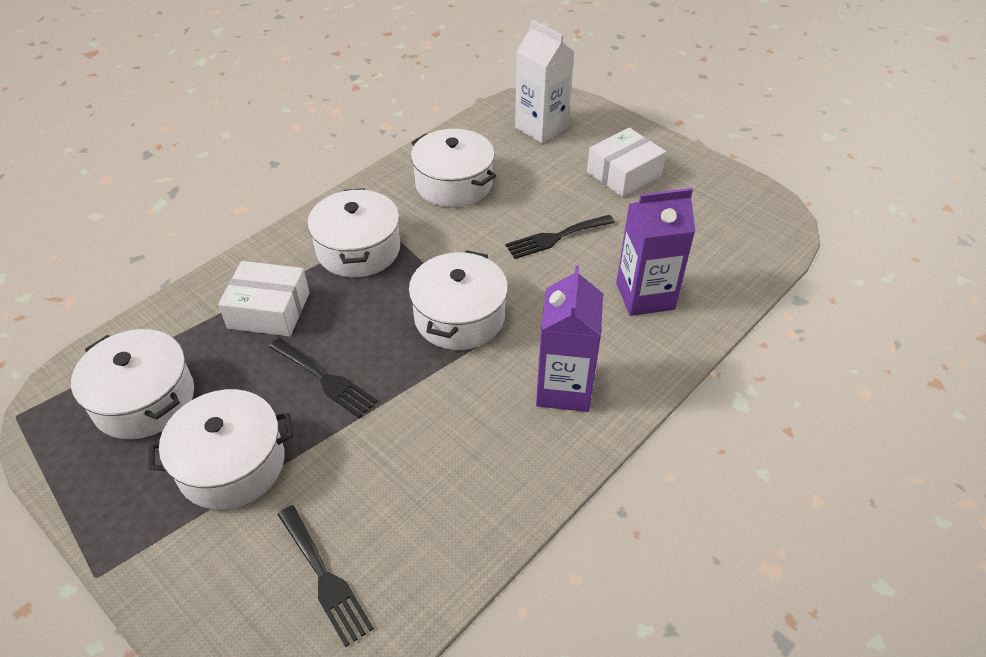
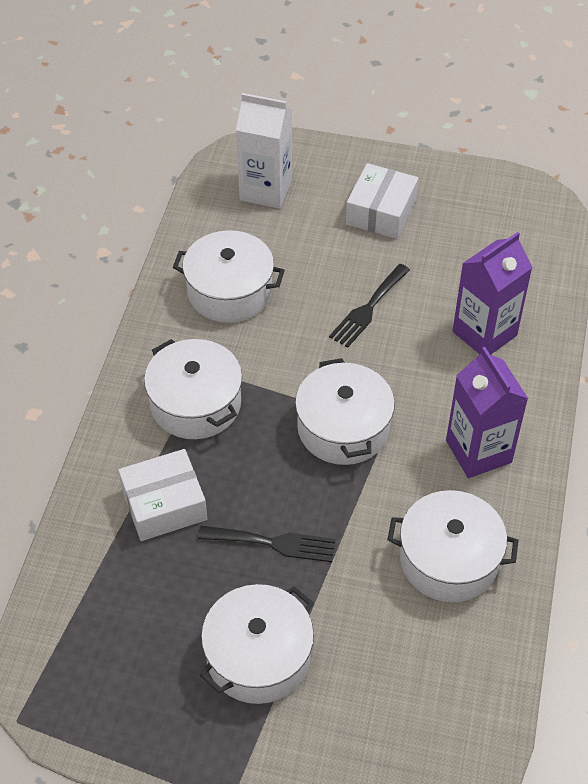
camera: 30 degrees left, 5 degrees up
white pot [71,329,194,439] -> white pot moved to [387,490,518,602]
black fork [277,505,374,647] -> none

